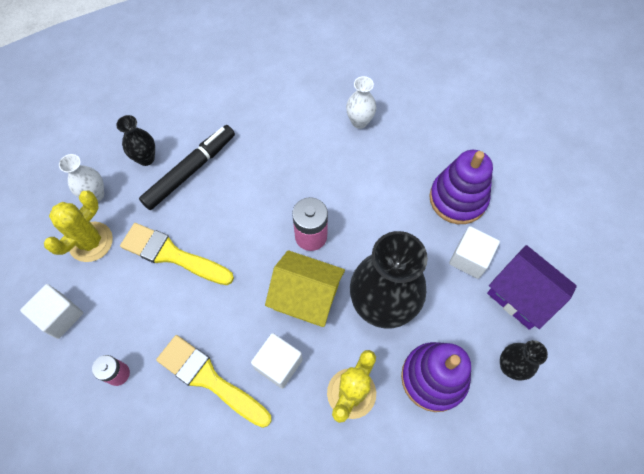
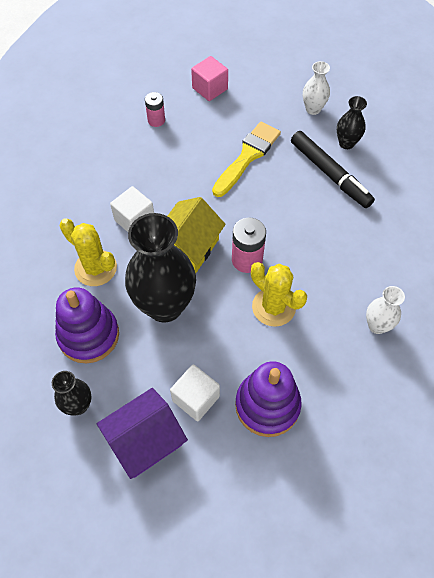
camera: 100 degrees right, 5 degrees down
white cube [20,284,83,339] -> pink cube [191,56,228,101]
yellow cactus [44,191,113,262] -> yellow cactus moved to [251,262,307,327]
yellow brush [156,335,272,428] -> none

